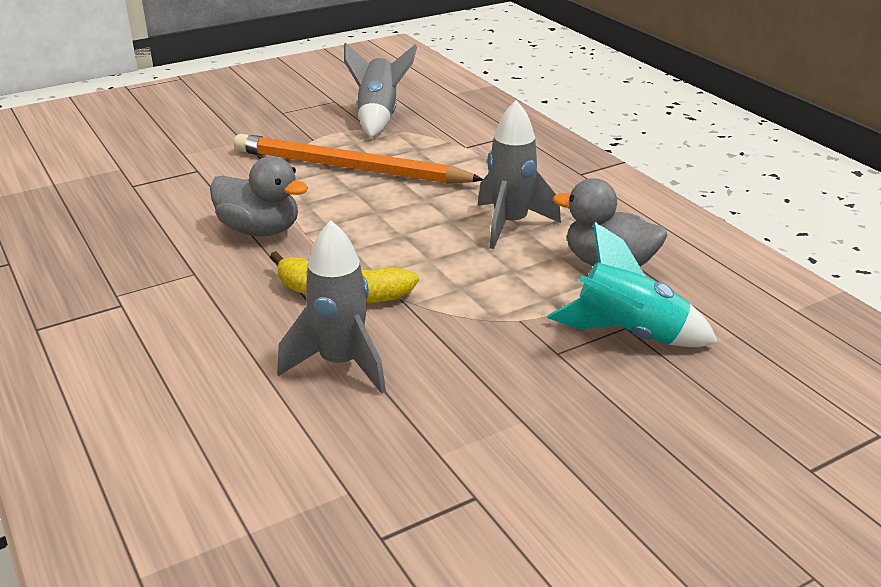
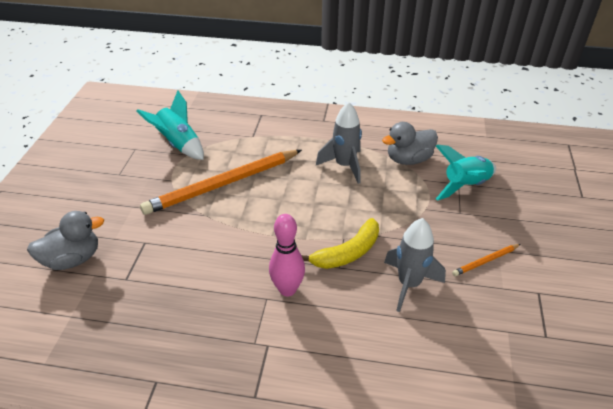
camera: 50 degrees left, 10 degrees up
grey duck [210,156,308,236] -> grey duck moved to [27,211,104,270]
grey rocket [344,42,417,138] -> turquoise rocket [137,91,204,160]
none -> pink bowling pin [269,214,305,296]
none -> orange pencil [452,244,521,276]

